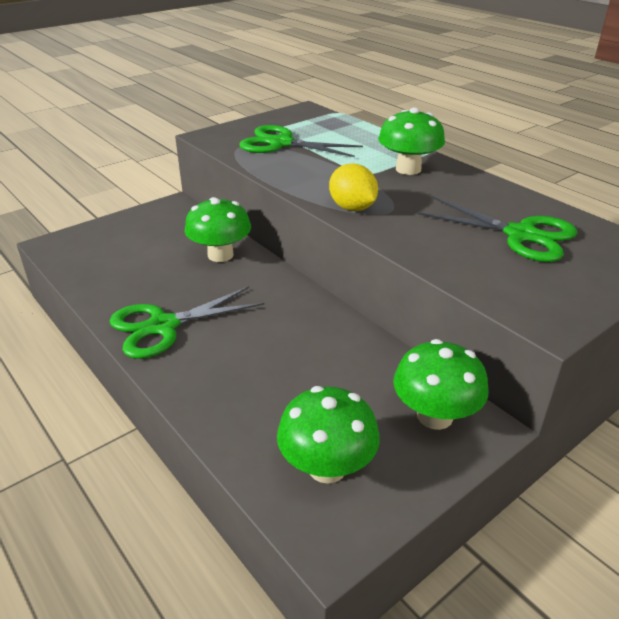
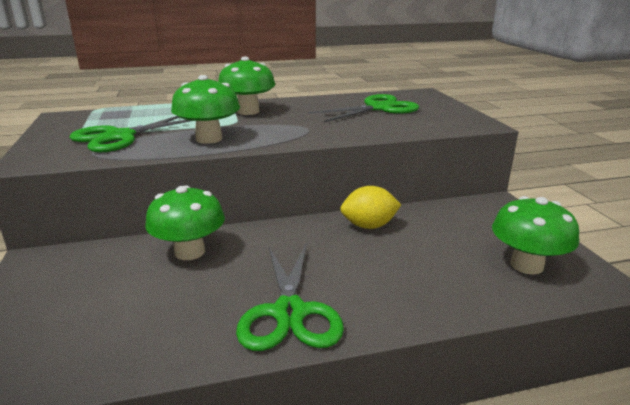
camera: 65 degrees left, 10 degrees down
yellow lemon [329,164,378,211] -> yellow lemon moved to [340,186,401,229]
green mushroom [393,339,488,430] -> green mushroom moved to [171,75,240,144]

